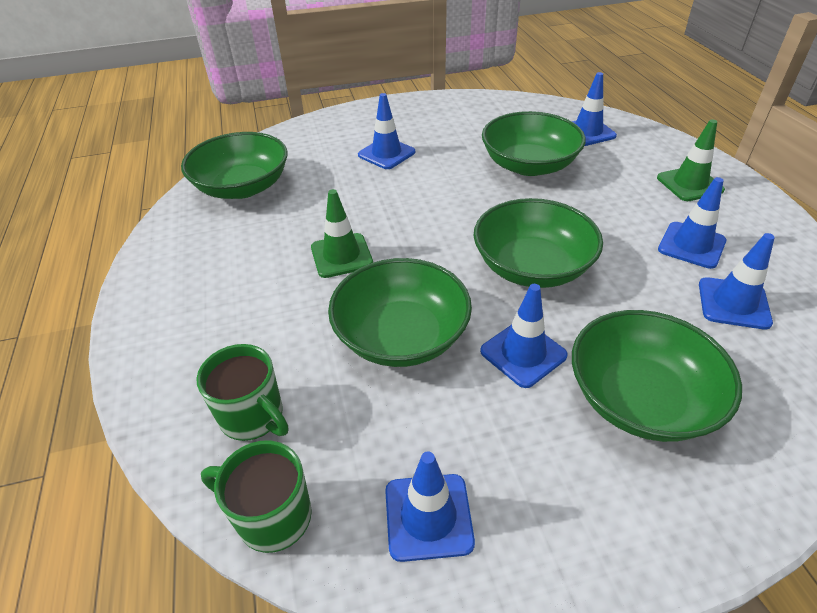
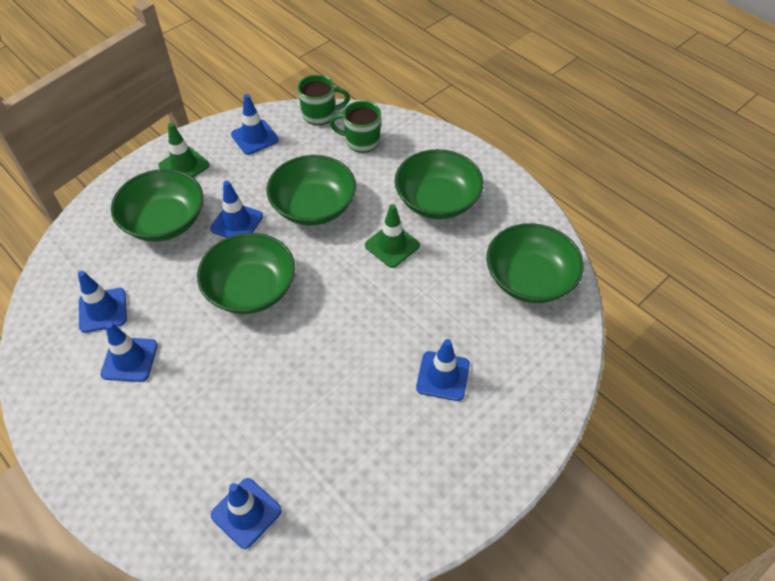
camera: 150 degrees right, 10 degrees up
green bowl [482,111,586,176] -> green bowl moved to [395,149,484,219]
green traffic cone [657,119,725,201] -> green traffic cone moved to [158,123,210,178]

